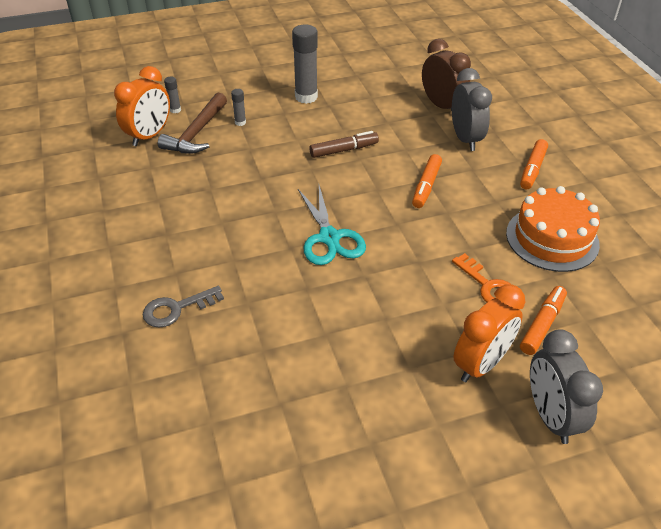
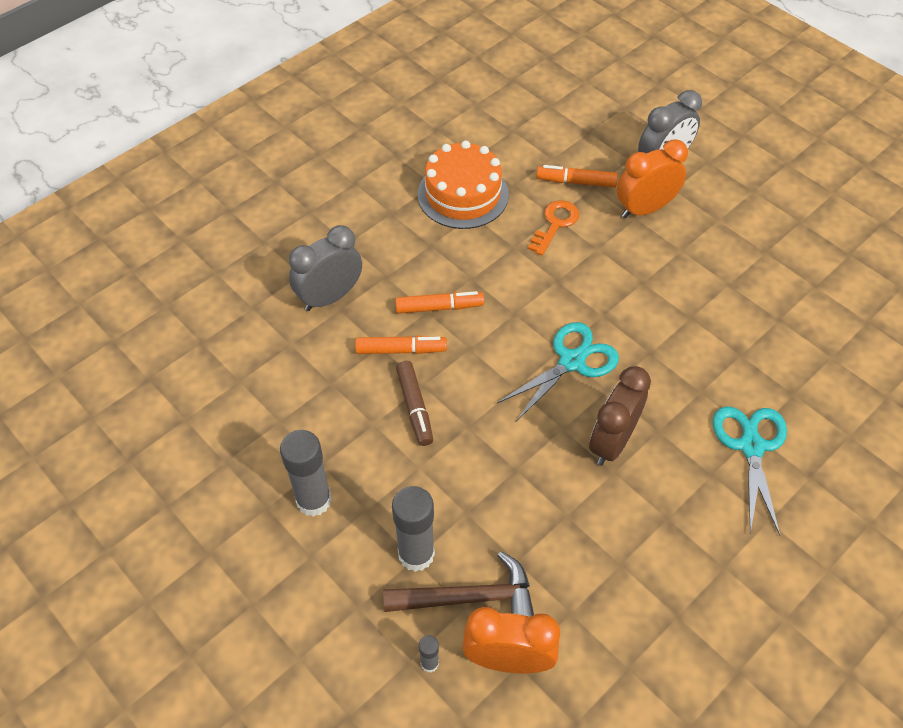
camera: 115 degrees left, 10 degrees up
grey key [143,286,224,328] -> turquoise scissors [713,407,787,536]
grey glue stick [231,89,246,126] -> grey glue stick [392,486,435,572], size x2.10
brown marker [309,131,379,158] -> brown marker turned 150 degrees counterclockwise [396,361,433,446]
brown clock [422,39,471,111] -> brown clock moved to [589,366,651,466]
orange clock [453,284,525,382] -> orange clock turned 45 degrees counterclockwise [617,139,688,218]
orange marker [520,139,548,190] -> orange marker moved to [355,336,447,354]

